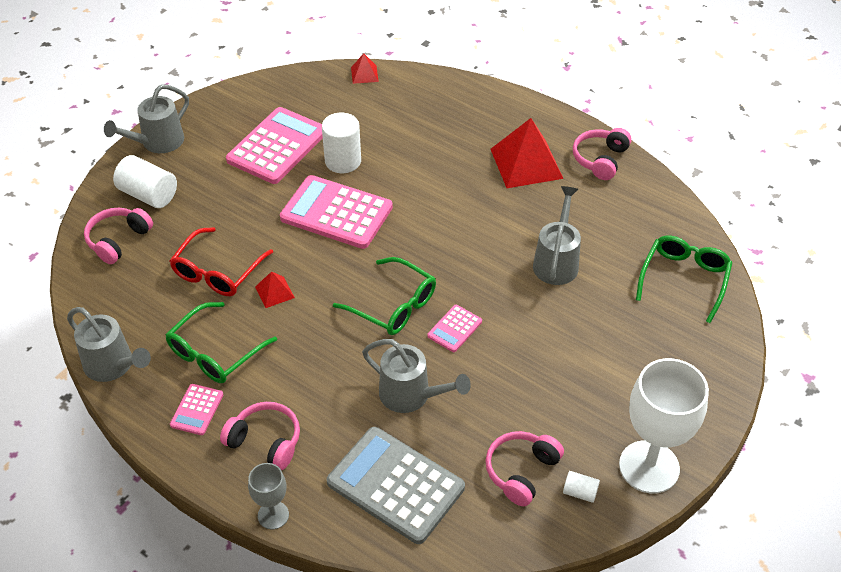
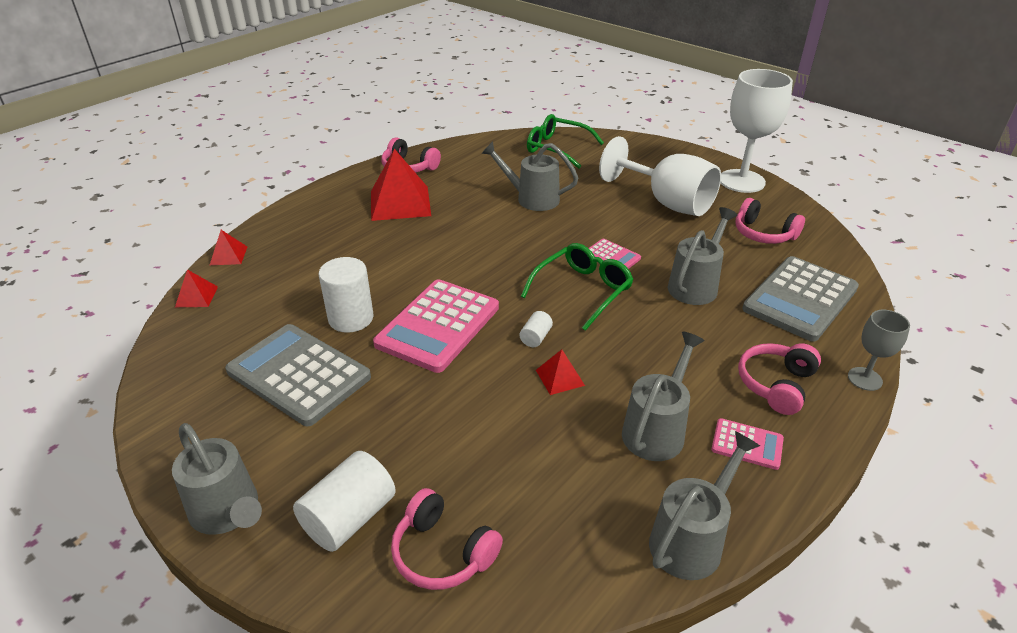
camera: 85 degrees left, 10 degrees down
green glasses [166,302,277,383] -> grey watering can [622,332,705,461]
red glasses [170,227,273,296] -> none
pink calculator [226,107,323,184] -> grey calculator [225,324,371,426]
white cylinder [563,471,600,503] -> white cylinder moved to [520,311,553,347]
none -> red pyramid [210,230,247,265]
none -> white goblet [599,136,721,216]

